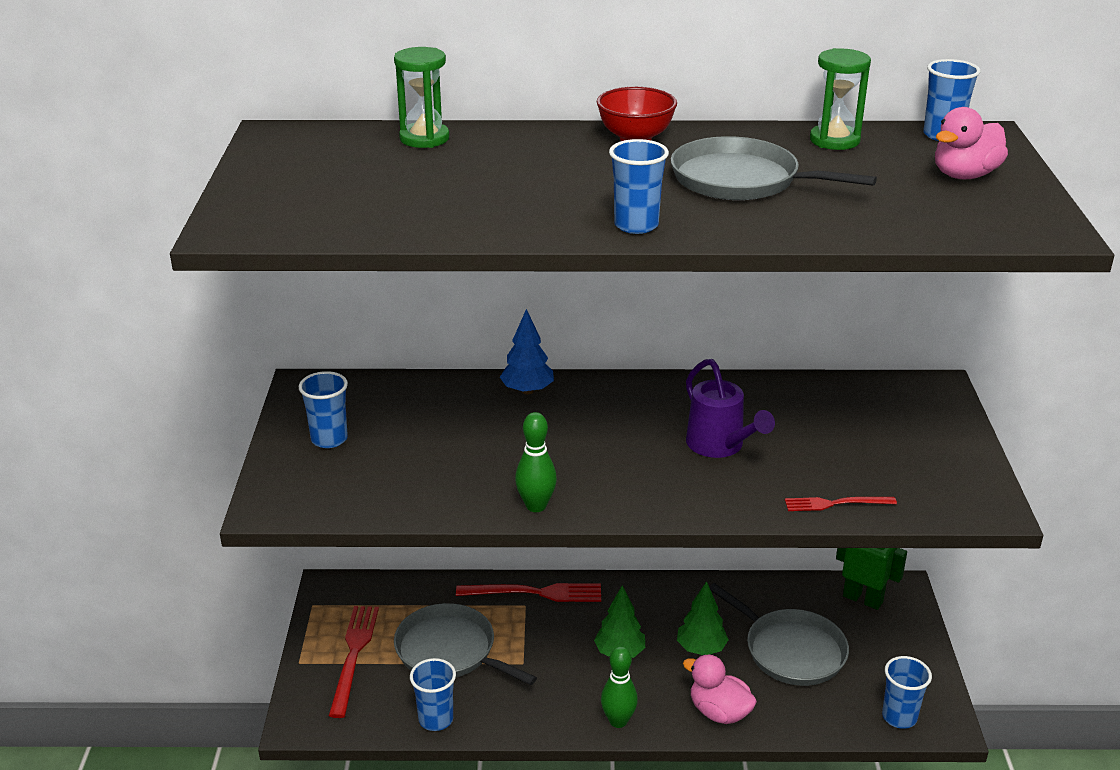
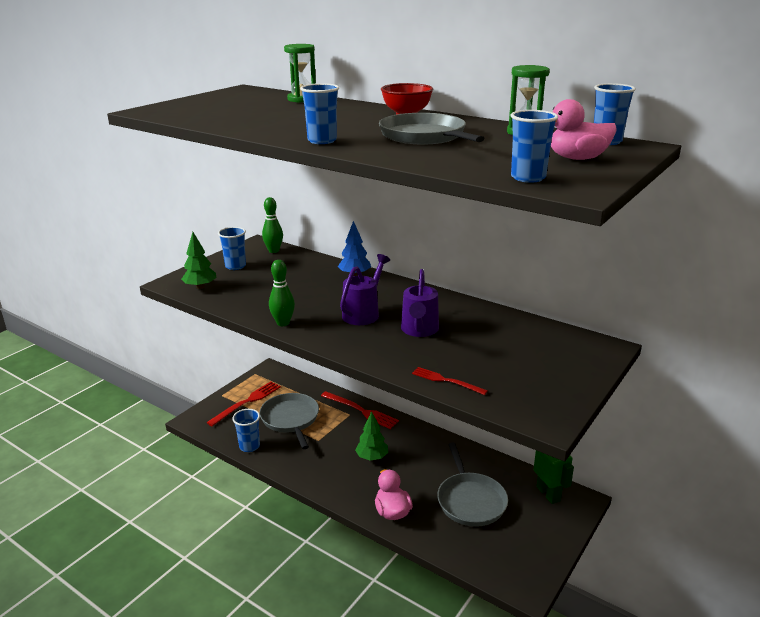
camera: 35 degrees right, 5 degrees down
green bowling pin [601,646,638,728] -> green bowling pin moved to [262,197,283,253]
green tree [677,581,729,655] -> green tree moved to [181,232,217,289]
blue cup [882,656,932,729] -> blue cup moved to [511,110,558,183]
none -> purple watering can [340,254,390,325]

